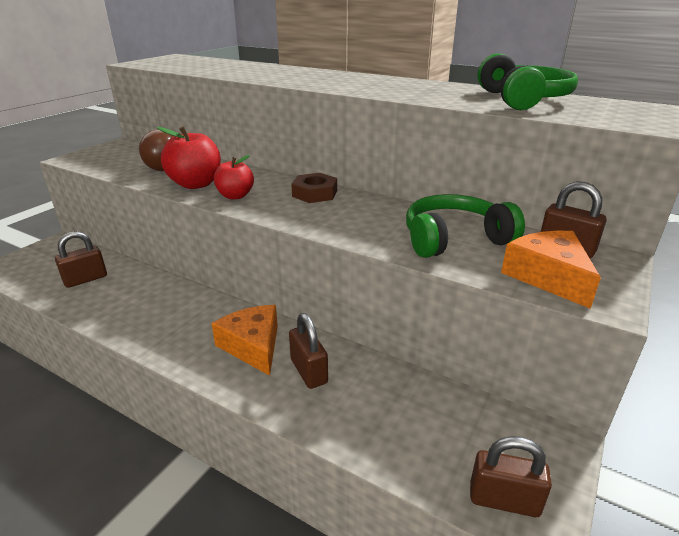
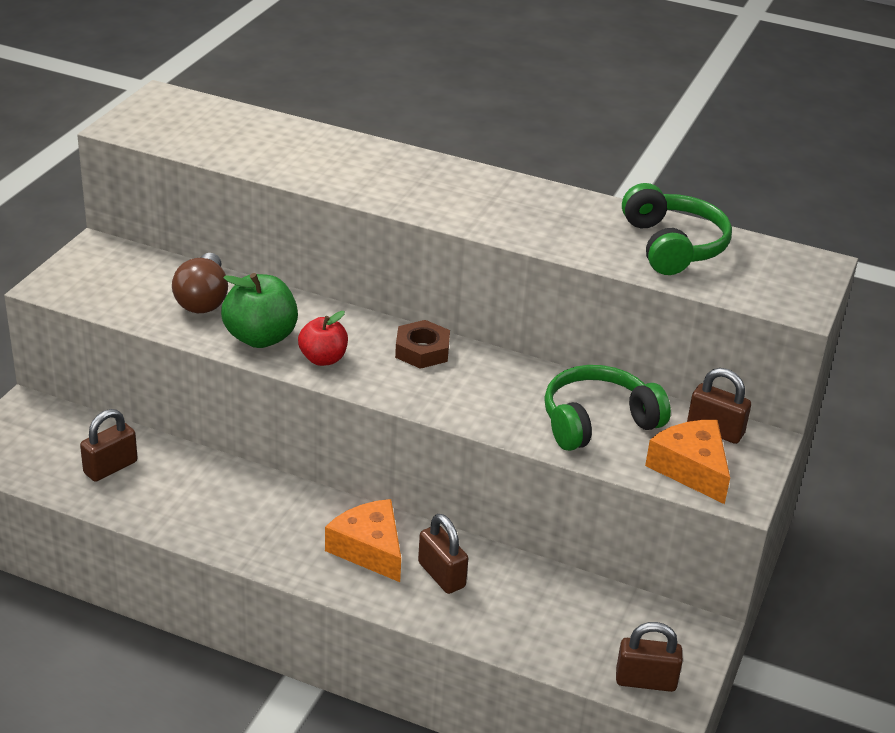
camera: 10 degrees left, 5 degrees up
red apple [157,126,221,189] -> green apple [221,273,298,348]

